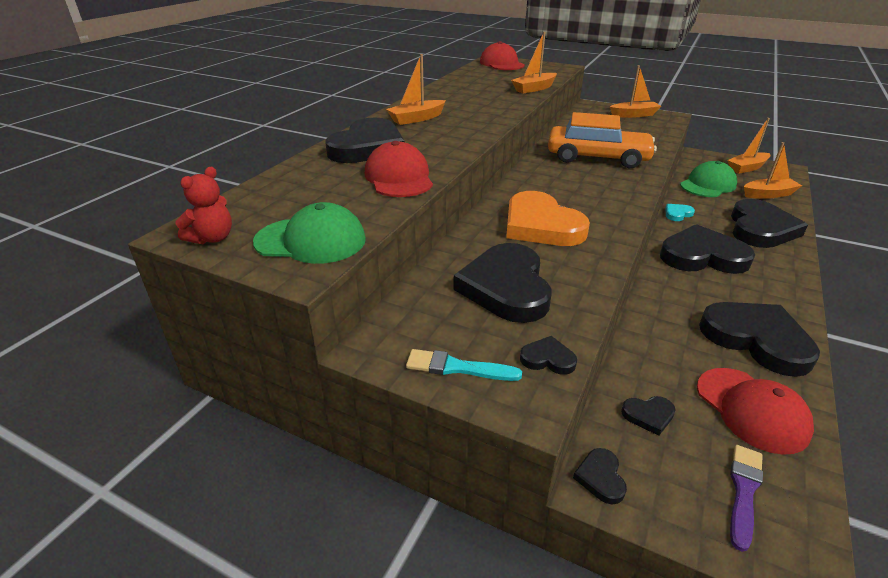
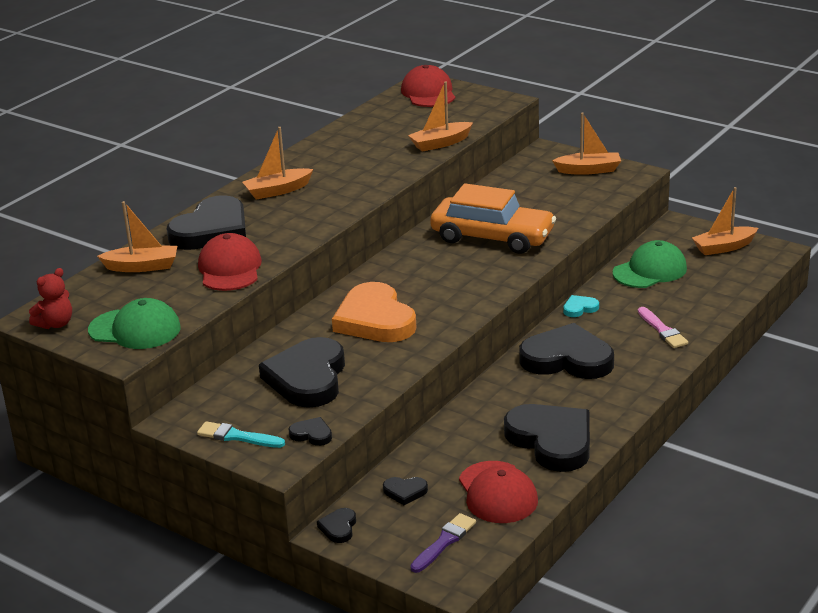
camera: 10 degrees right, 5 degrees down
black heart [731,199,808,248] -> pink brush [638,307,688,348]
orange boat [744,142,802,199] -> orange boat moved to [97,201,177,272]

